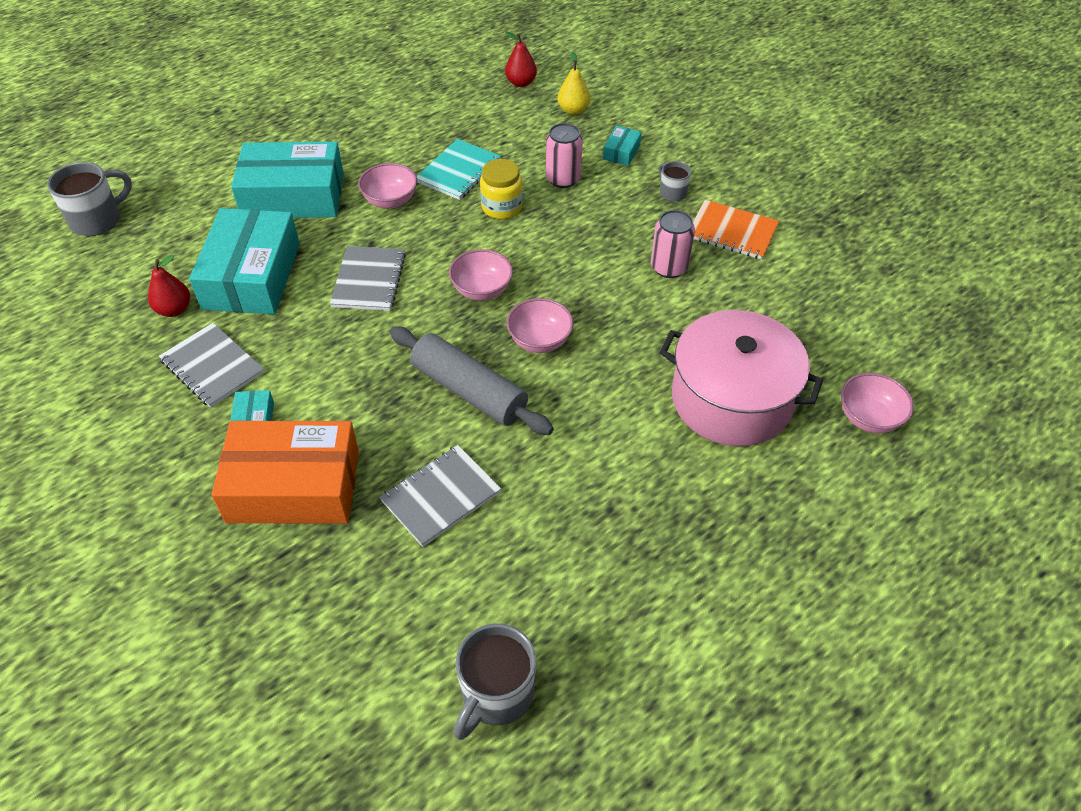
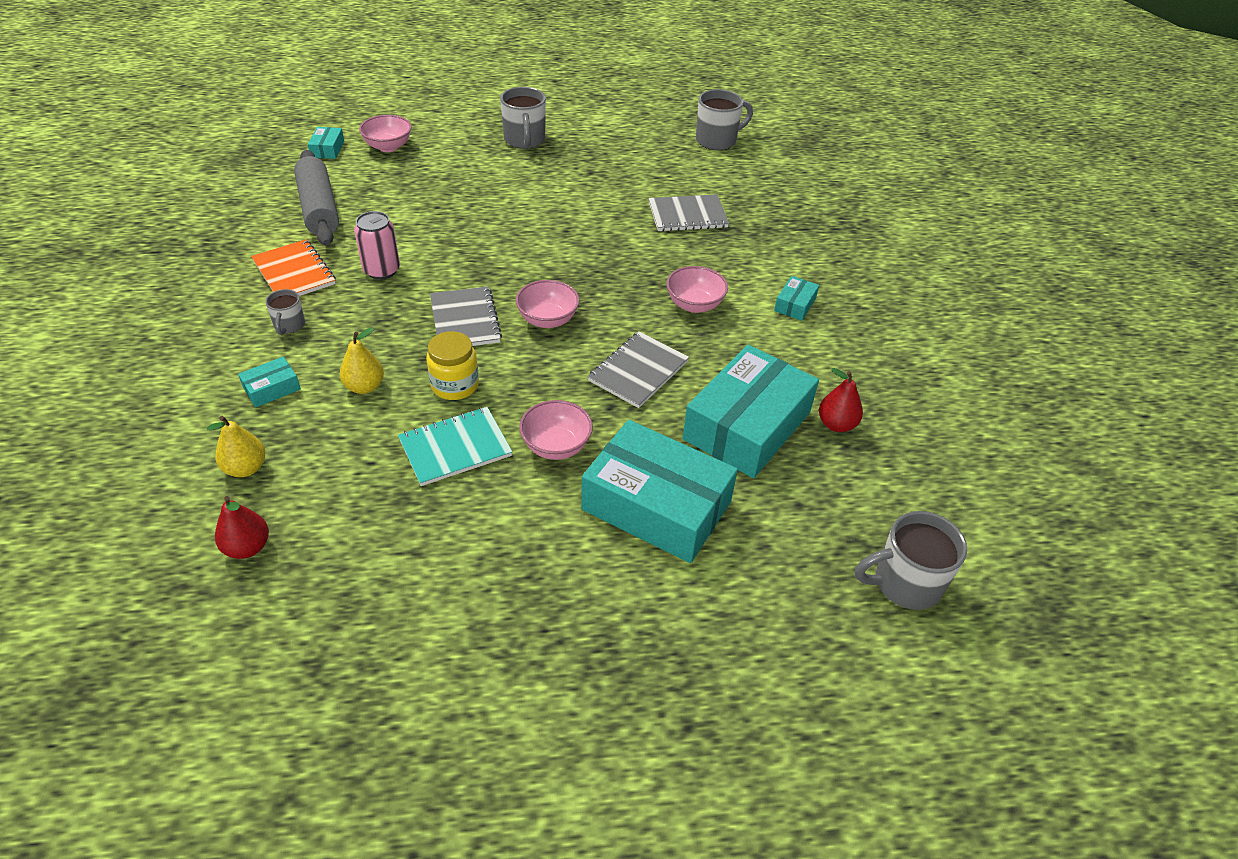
camera: 150 degrees left, 5 degrees down
grey notebook [159,323,264,408] -> grey notebook moved to [430,286,502,346]
orange box [211,421,359,524] -> none
grey rolling pin [390,326,554,435] -> grey rolling pin moved to [294,150,339,246]
pink bowl [507,298,573,353] -> pink bowl moved to [666,266,728,313]
pink can [546,123,583,188] -> yellow pear [340,327,384,394]
pink pot [660,310,823,446] -> none
none -> turquoise box [308,127,344,159]
none -> grey mug [500,87,546,149]

